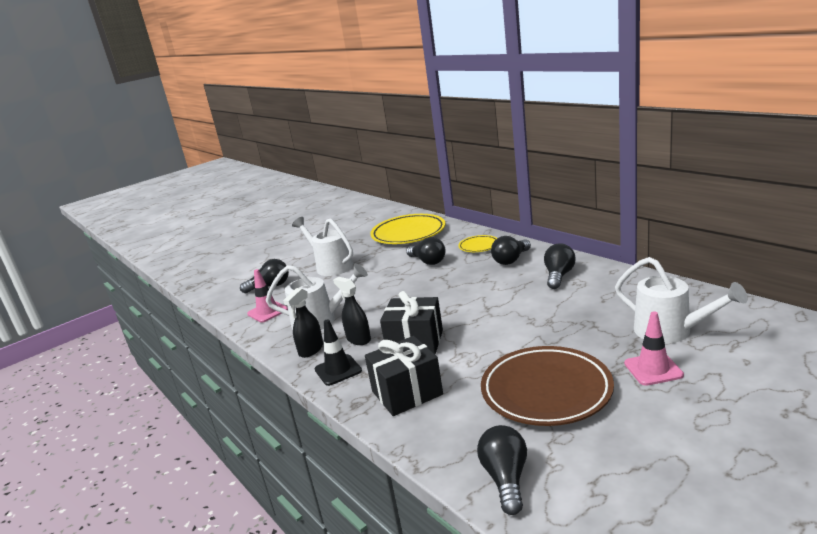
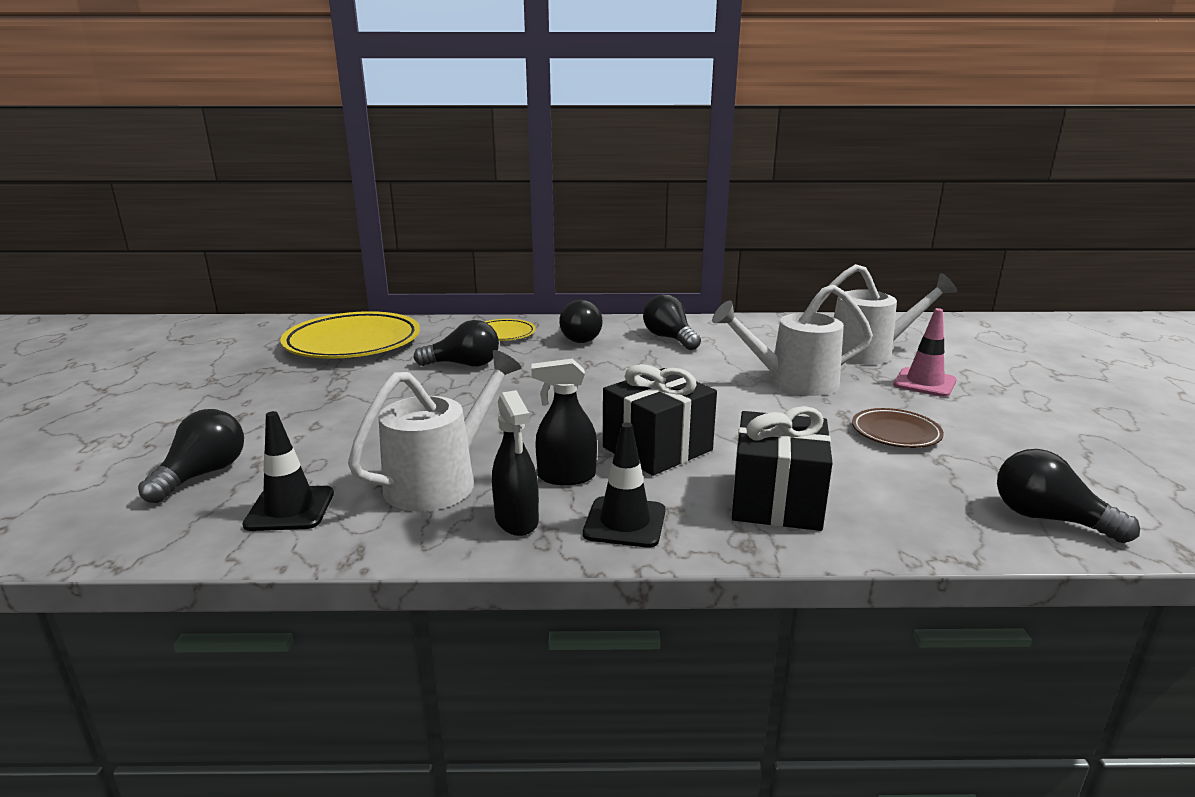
camera: 55 degrees left, 0 degrees up
pink traffic cone [247,269,288,323] -> black traffic cone [243,411,334,531]
white watering can [292,217,353,276] -> white watering can moved to [712,285,873,396]
brown plate [481,346,614,426] -> brown plate [852,408,944,448], size x0.49

